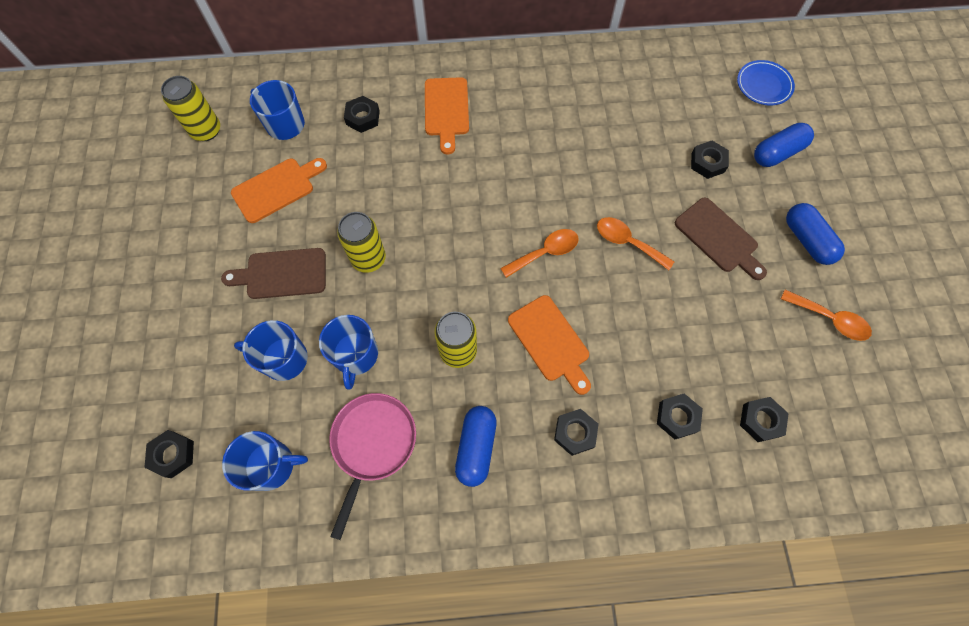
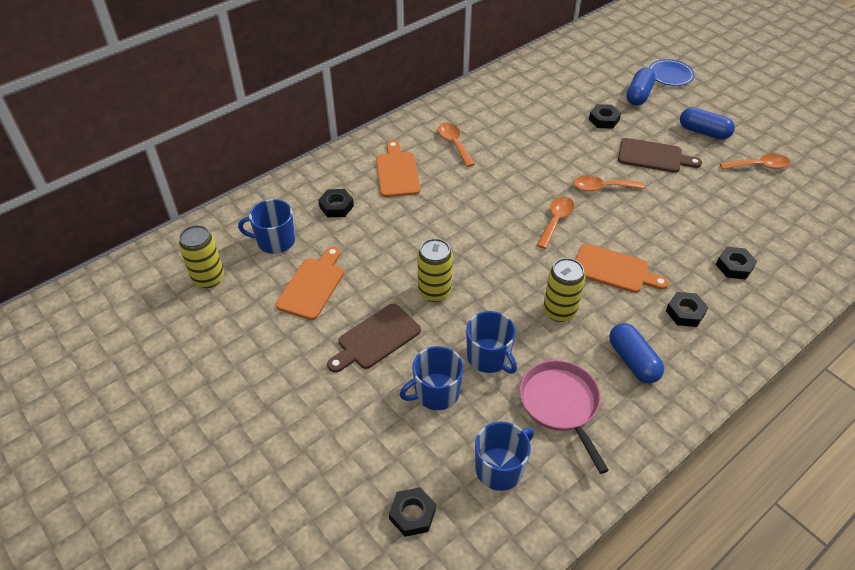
camera: 35 degrees left, 20 degrees down
orange cutting board [425,77,469,155] -> orange cutting board turned 150 degrees counterclockwise [376,140,420,197]
blue plate [737,60,795,105] -> blue plate moved to [649,59,695,86]
black nut [740,397,789,442] -> none
none -> orange spoon [438,122,475,167]

